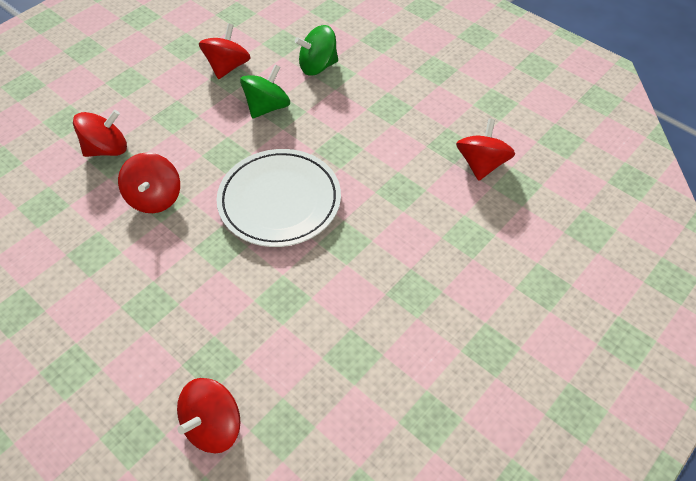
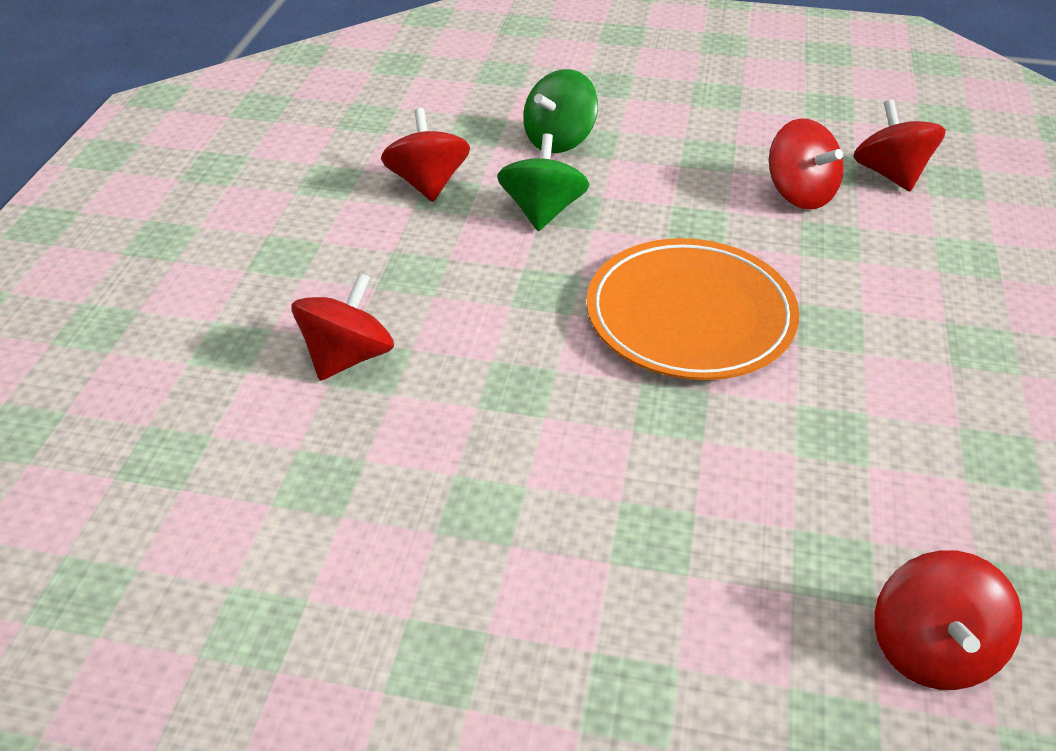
camera: 30 degrees left, 10 degrees down
red spinning top [118,152,180,213] -> red spinning top moved to [769,119,844,209]
white plate [217,149,341,247] -> orange plate [587,238,799,380]

